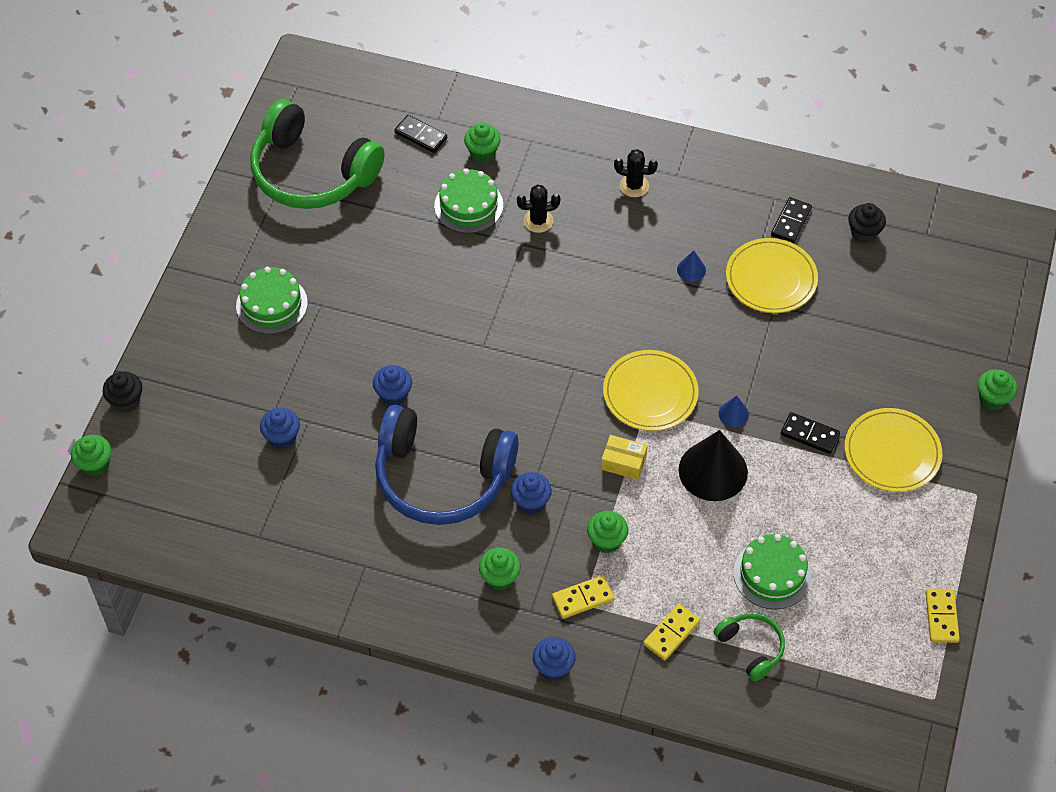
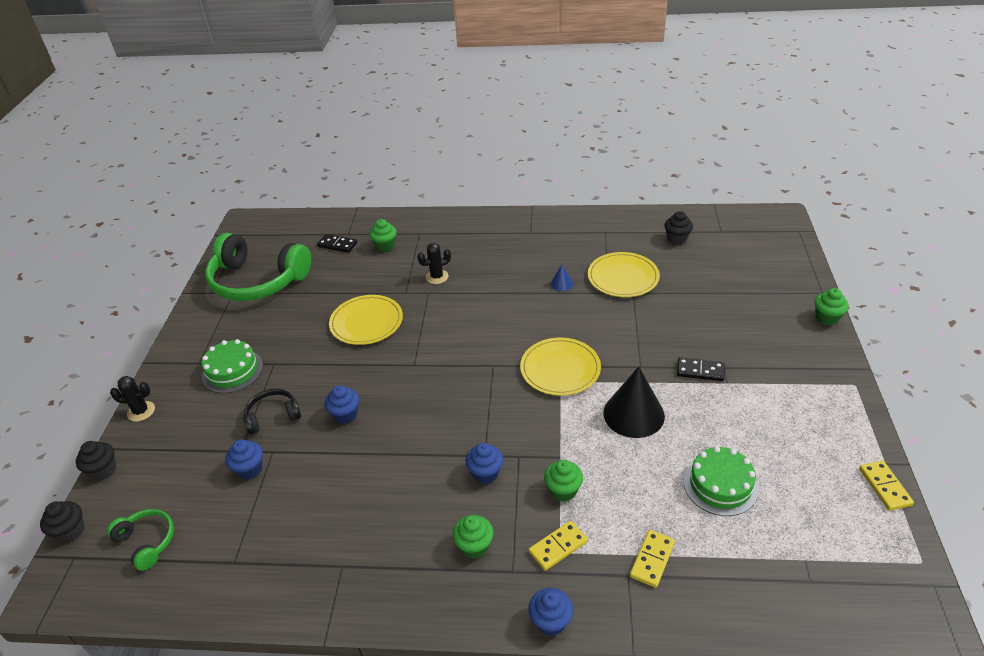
camera: 10 degrees left, 15 degrees down
green cupcake [71,435,112,476] -> black cupcake [40,501,84,543]
blue headphones [375,405,519,525] -> none
green cake [434,168,503,233] -> none
yellow box [601,435,647,480] -> none
black cactus [614,149,658,197] -> black cactus moved to [110,376,155,422]
green headphones [714,613,785,681] -> green headphones moved to [107,509,174,571]
blue cone [719,396,749,427] -> none
black domino [771,197,812,244] -> none
yellow plate [845,408,942,492] -> yellow plate moved to [329,295,403,345]
none -> black headphones [243,389,301,434]

